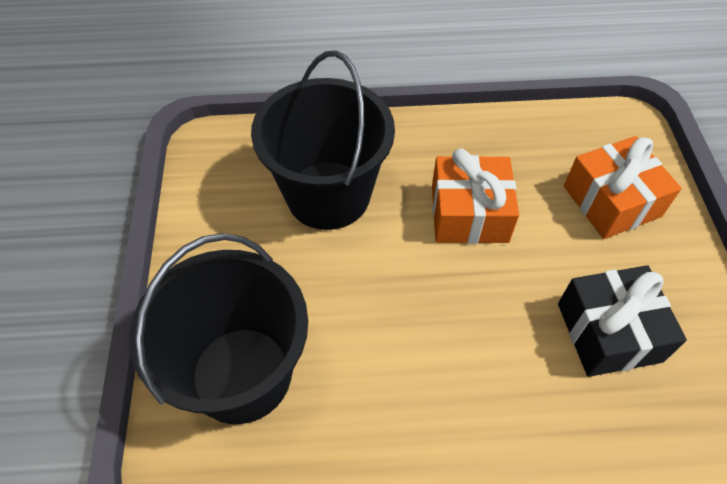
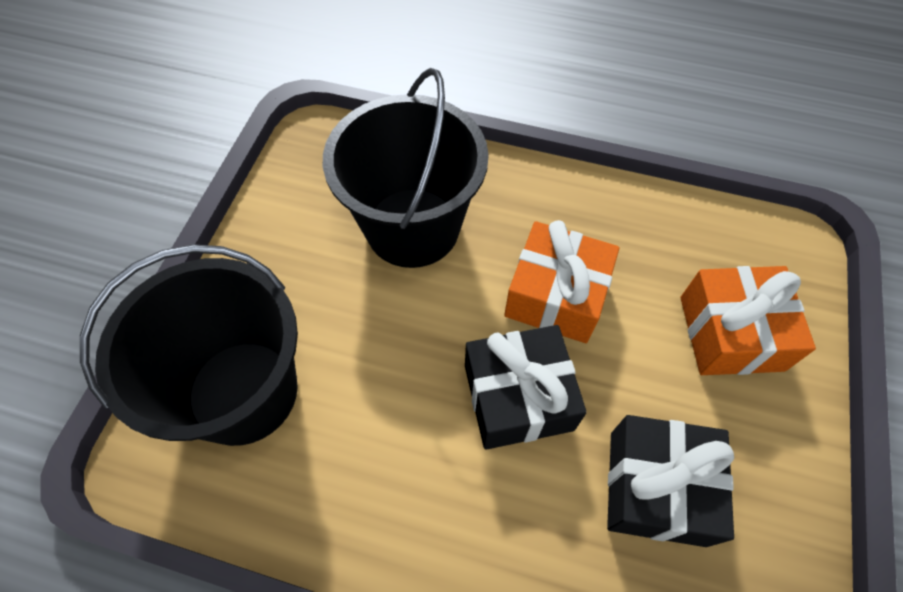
camera: 20 degrees right, 5 degrees up
none -> black gift [465,325,587,450]

